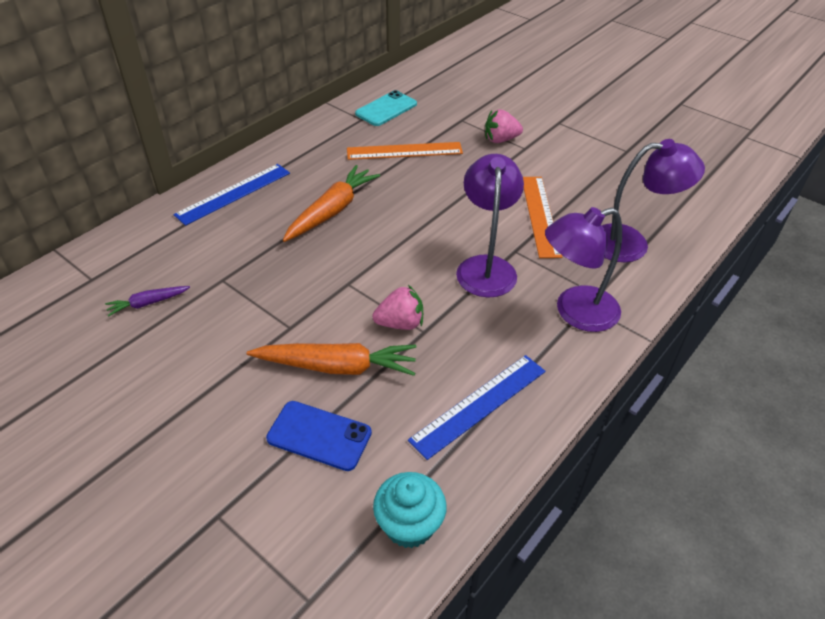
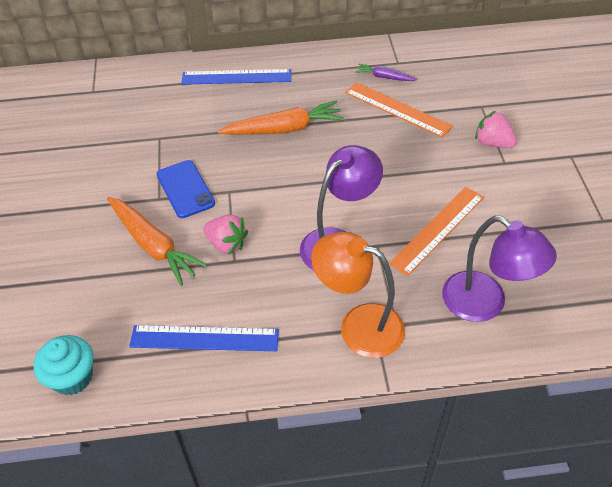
camera: 45 degrees right, 5 degrees up
purple carrot [105,286,190,317] -> purple carrot moved to [355,63,417,81]
blue phone [266,401,372,471] -> blue phone moved to [156,160,215,218]
turquoise phone [355,90,417,126] -> none
purple lamp [545,207,622,332] -> orange lamp [311,232,405,358]

